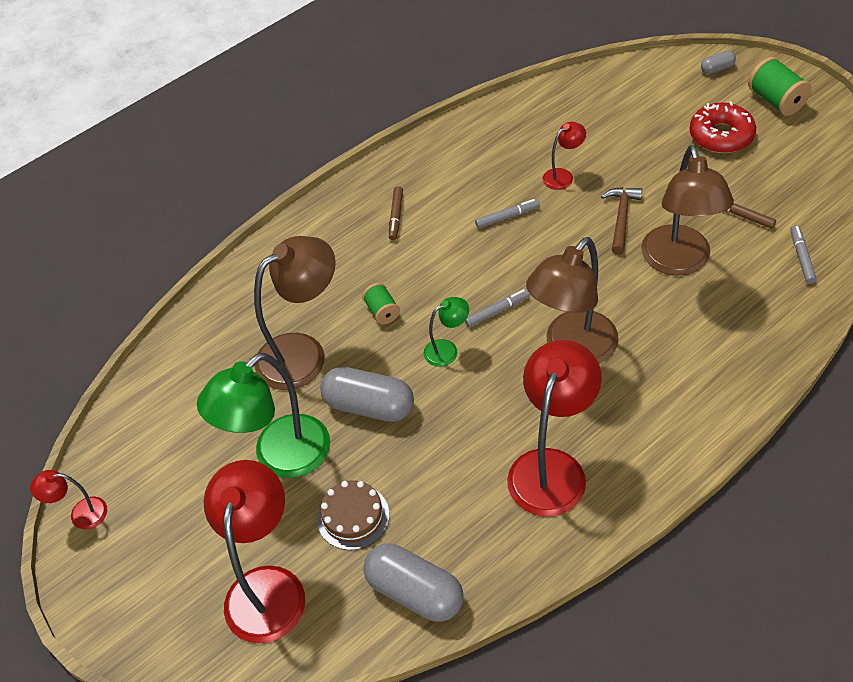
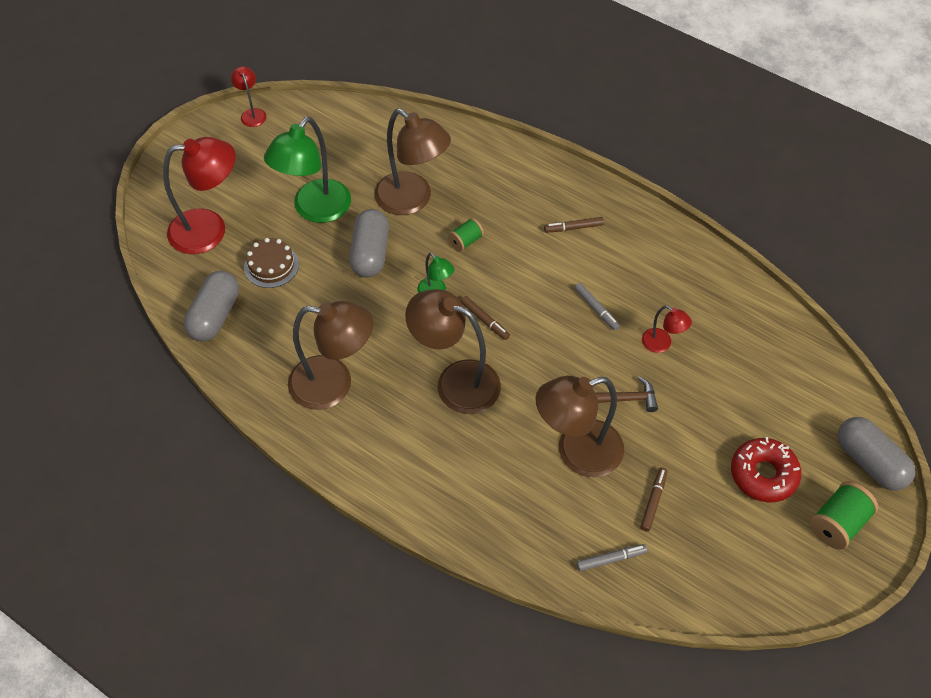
camera: 70 degrees right, 5 degrees up
green lamp [197,353,330,478] -> green lamp turned 90 degrees counterclockwise [264,117,351,223]
grey marker [465,289,530,327] -> brown marker [461,296,510,340]
red lamp [507,340,602,517] -> brown lamp [288,301,373,410]
grey capsule [701,51,736,74] -> grey capsule [838,417,915,491], size x2.09

